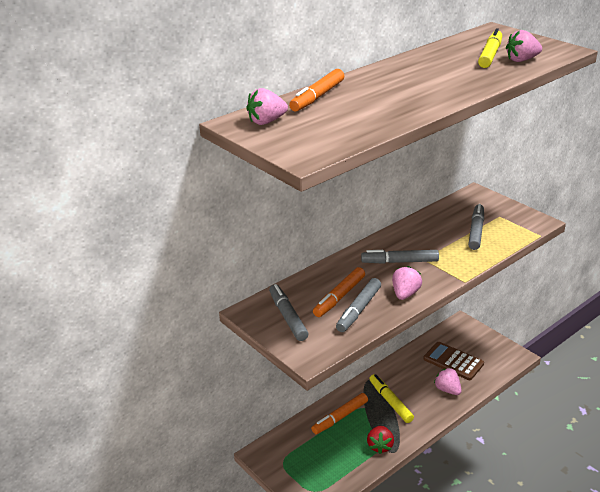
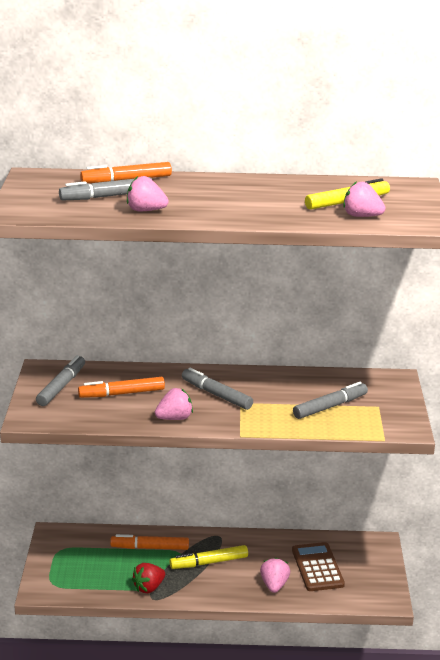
camera: 40 degrees right, 5 degrees down
pink strawberry [246,88,288,125] -> pink strawberry moved to [127,176,169,211]
grey marker [336,278,381,332] -> grey marker moved to [59,177,152,201]
yellow marker [369,374,414,423] -> yellow marker turned 120 degrees counterclockwise [170,545,248,569]

